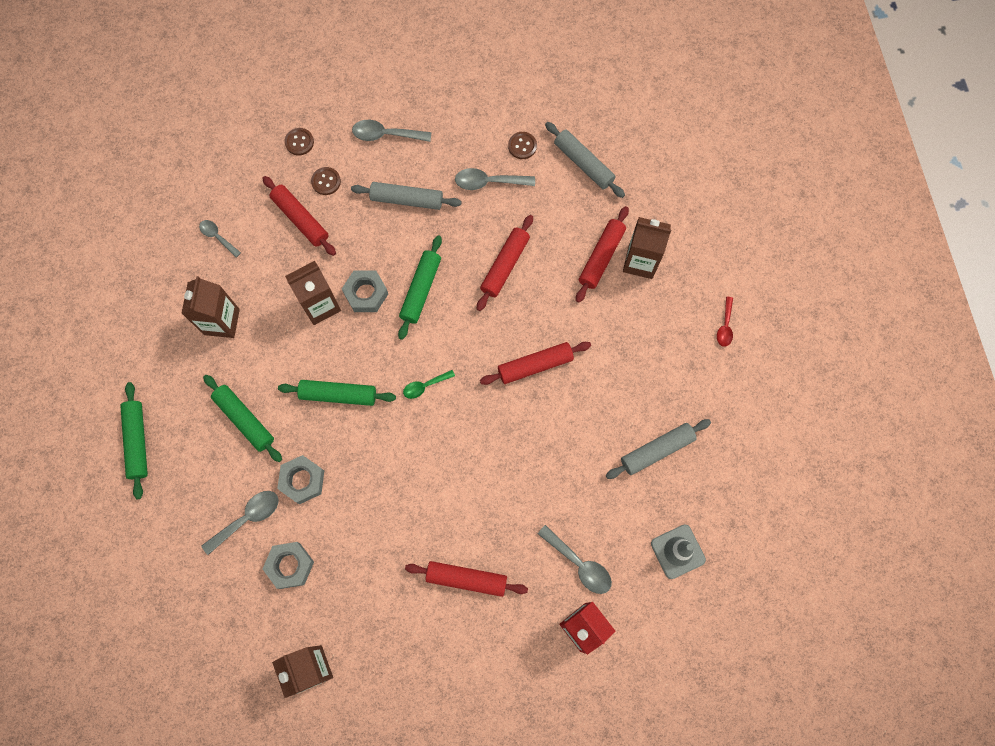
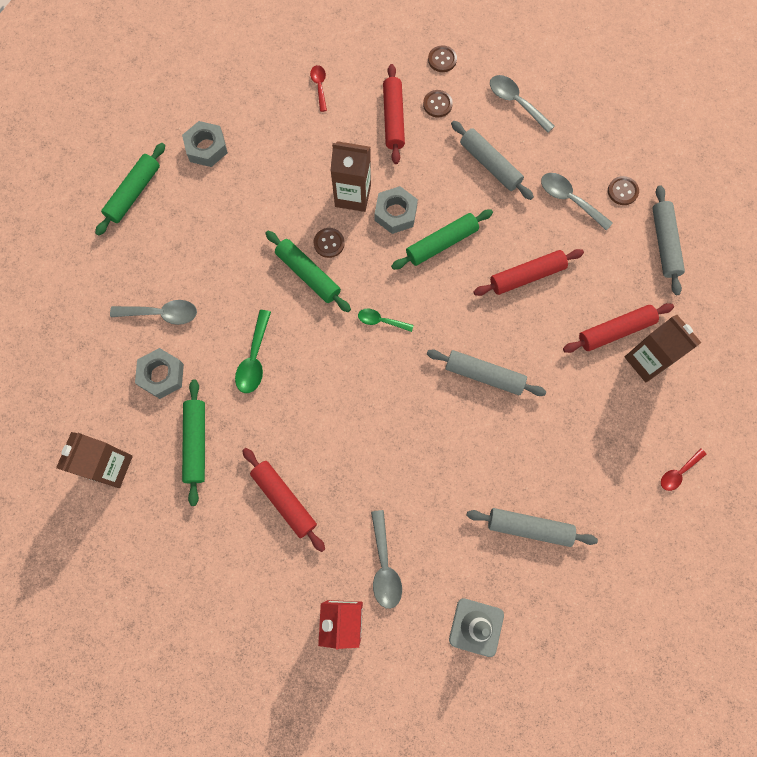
camera: 40 degrees right, 0 degrees up
brown carton [181,276,240,338] -> none
grey spoon [199,220,241,257] -> red spoon [310,65,327,112]
green rolling pin [203,375,282,462] -> green rolling pin moved to [182,379,205,506]
grey nut [277,455,324,504] -> grey nut moved to [182,121,228,167]
red rolling pin [480,342,591,385] -> grey rolling pin [427,349,546,396]
none -> green spoon [235,310,271,393]
none -> brown button [314,228,345,258]

